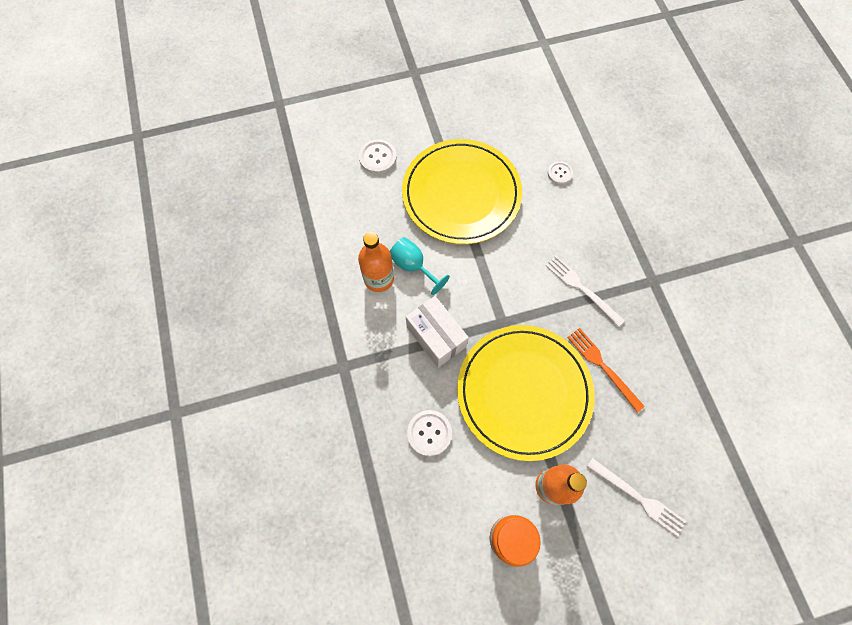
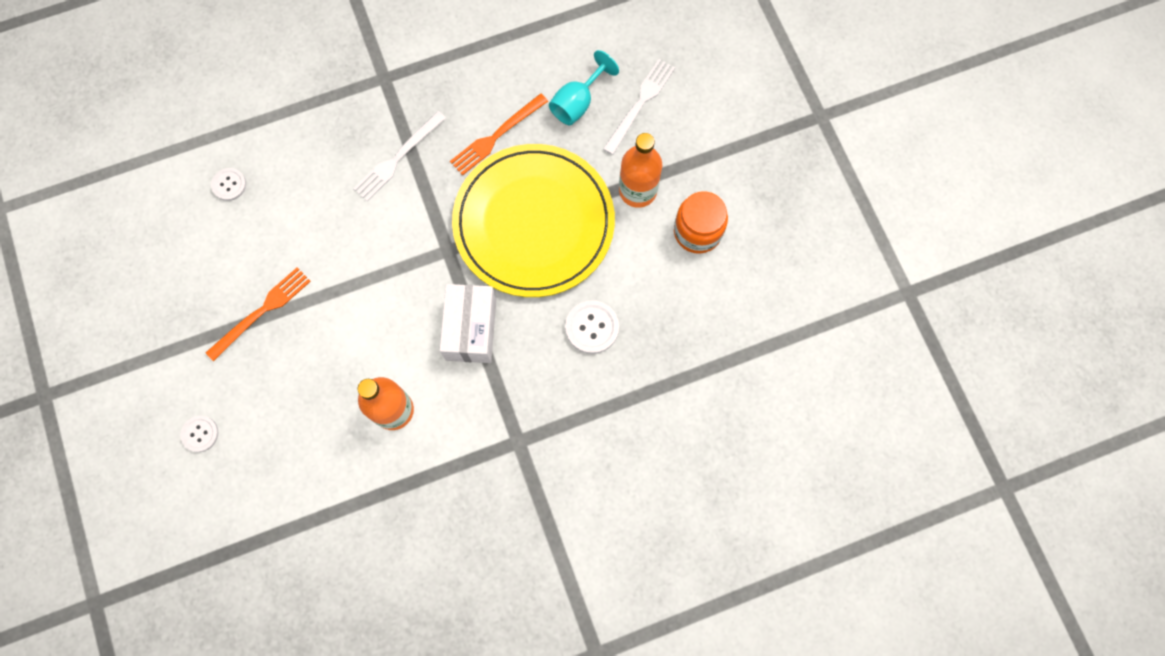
camera: 95 degrees left, 5 degrees up
white button [359,139,397,174] -> white button [180,416,218,452], size x0.66
turquoise goblet [390,237,450,295] -> turquoise goblet moved to [549,50,619,125]
yellow plate [402,139,522,244] -> orange fork [205,268,311,361]
white box [406,296,469,368] -> white box turned 45 degrees counterclockwise [440,284,496,363]

